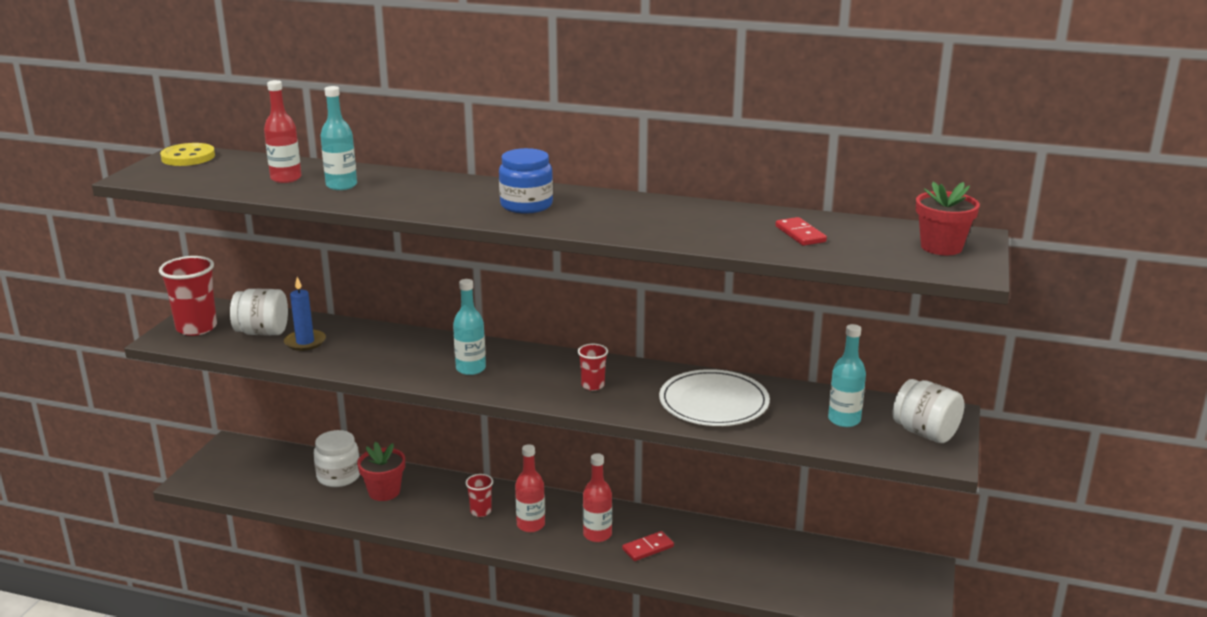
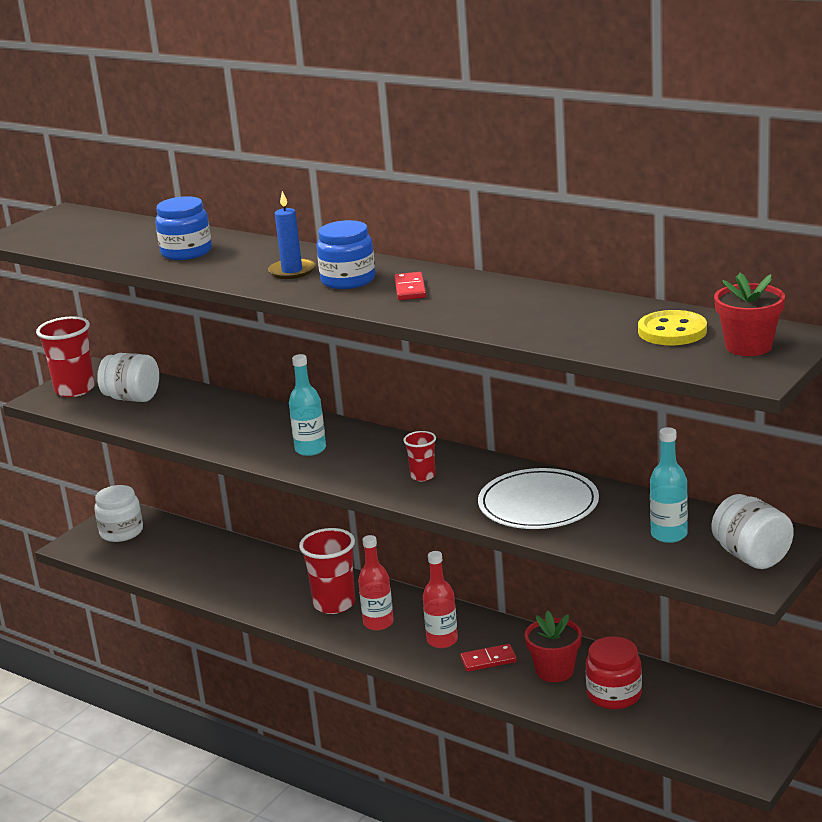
camera: 20 degrees right, 0 degrees up
yellow button [160,143,215,166] -> yellow button moved to [638,310,707,345]
red bottle [264,80,302,183] -> none
blue candle [284,277,326,351] -> blue candle moved to [268,191,315,279]
white jar [314,430,360,487] -> white jar moved to [94,485,143,542]
turquoise bottle [320,86,357,190] -> blue jar [155,196,212,260]
red flower pot [357,442,405,501] -> red flower pot moved to [525,610,582,682]
red cup [465,474,493,517] -> red cup [299,528,355,614], size x1.87
red domino [775,217,827,246] -> red domino moved to [394,272,426,300]
none -> red jar [586,636,642,709]

